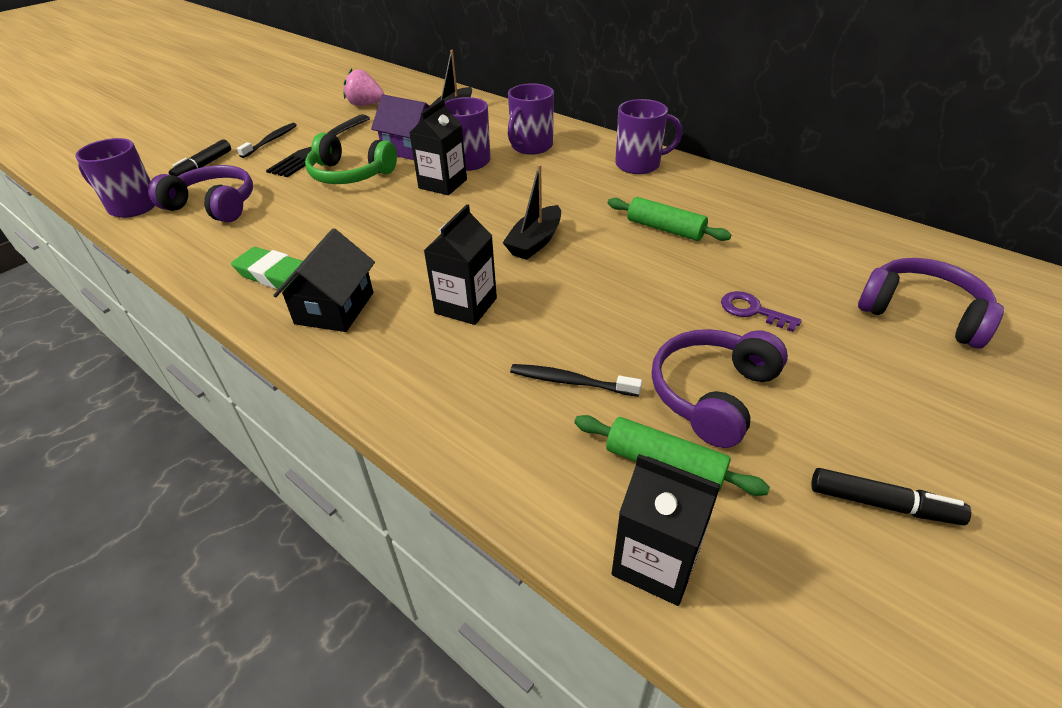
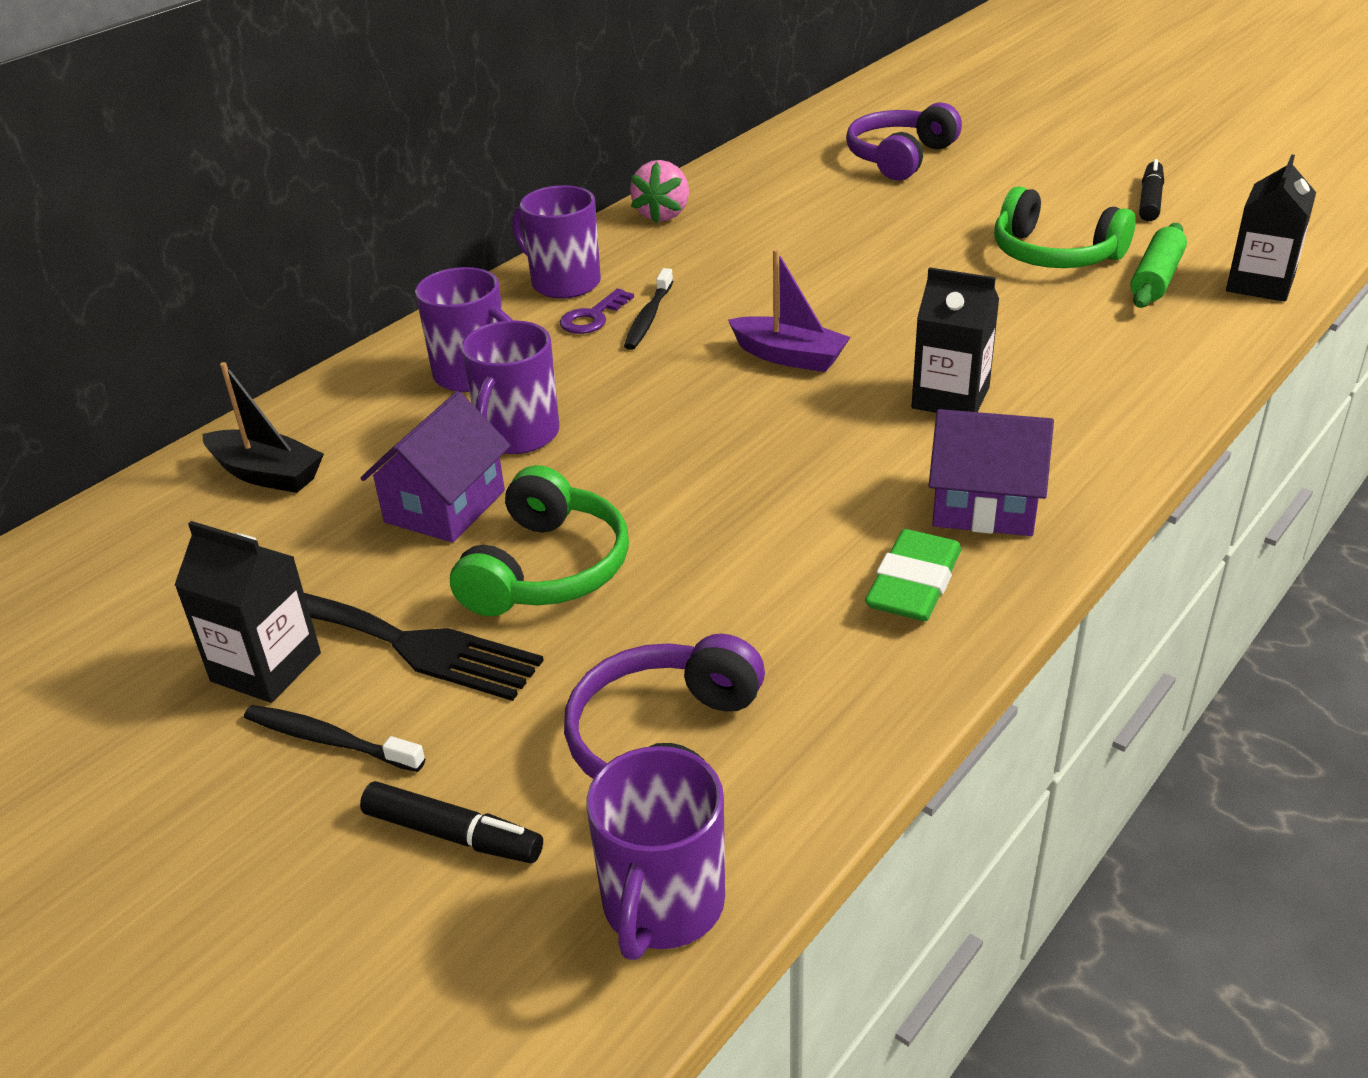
camera: 90 degrees left, 5 degrees down
black house [273,229,375,332] -> purple house [929,409,1054,536]
pink strawberry [344,69,385,106] -> pink strawberry moved to [630,160,689,223]
black carton [409,99,467,195] -> black carton moved to [174,521,321,703]
black boat [503,164,561,260] -> purple boat [728,249,851,372]
black toothbrush [510,364,642,397] -> black toothbrush moved to [624,268,673,350]
green rolling pin [608,197,731,241] -> none
purple mug [615,99,682,174] -> purple mug turned 45 degrees counterclockwise [512,185,601,299]
purple headphones [652,329,788,448] -> green headphones [994,186,1136,268]
purple key [721,291,802,332] -> purple key moved to [560,289,634,334]

